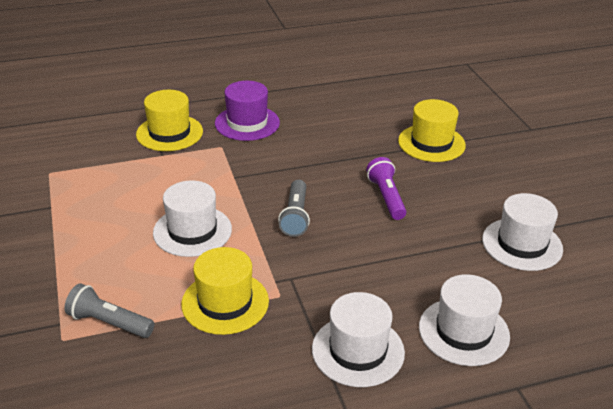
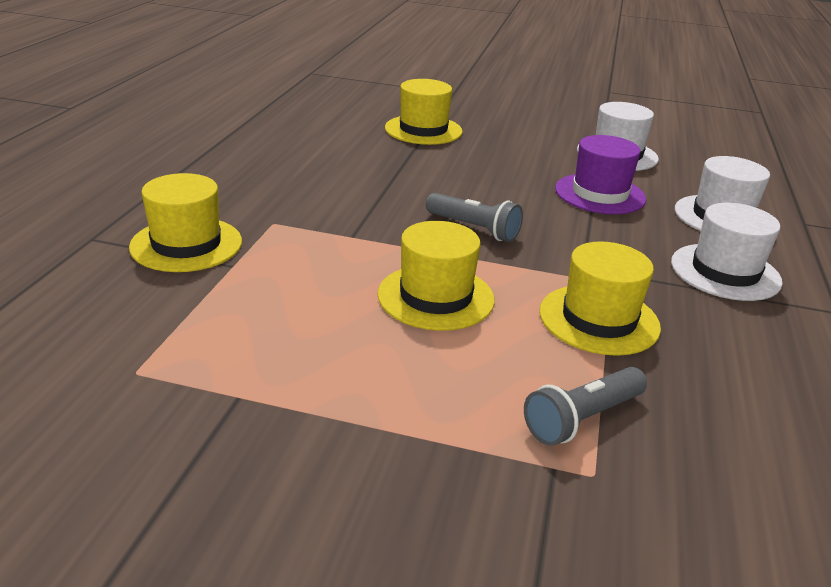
camera: 60 degrees left, 5 degrees down
white hat [153,180,232,257] -> yellow hat [377,221,495,331]
purple hat [215,81,280,141] -> purple hat moved to [555,135,646,214]
purple flashlight [366,157,406,220] -> none

